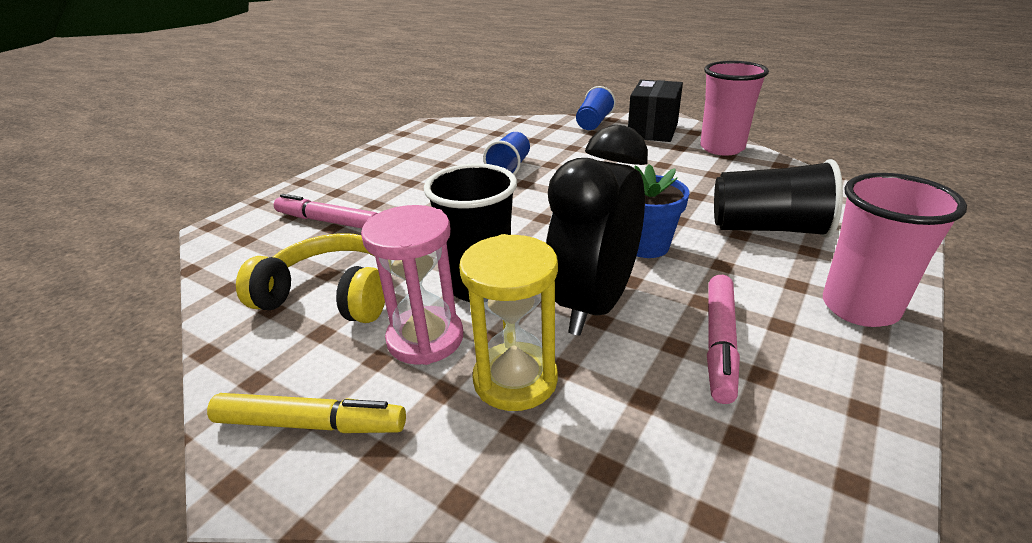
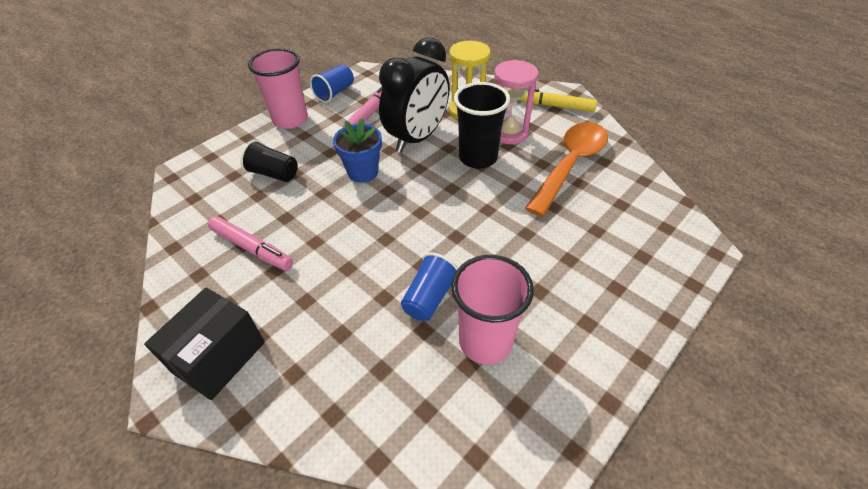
camera: 170 degrees left, 15 degrees up
yellow headphones [236,233,385,323] -> orange spoon [525,122,608,217]
pink marker [274,194,378,228] -> pink marker moved to [208,216,293,270]
blue cup [576,86,616,130] -> blue cup moved to [310,65,354,103]
pink cup [700,61,769,156] -> pink cup moved to [452,255,534,364]
black cup [714,159,843,238] -> black cup [240,140,298,182], size x0.64

